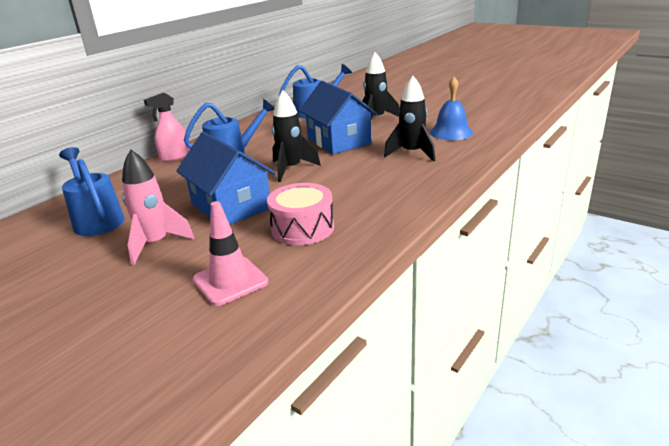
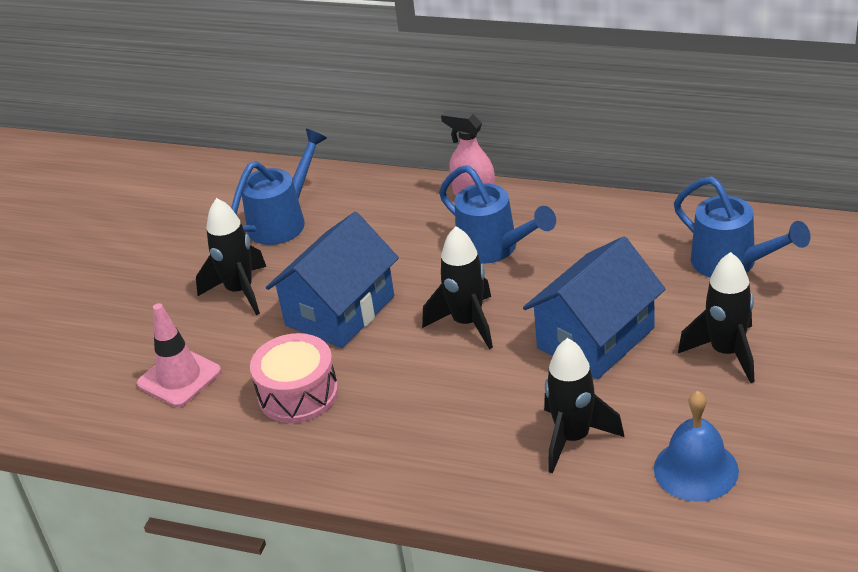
camera: 75 degrees right, 10 degrees up
pink rocket [122,149,194,265] -> black rocket [196,198,266,315]

